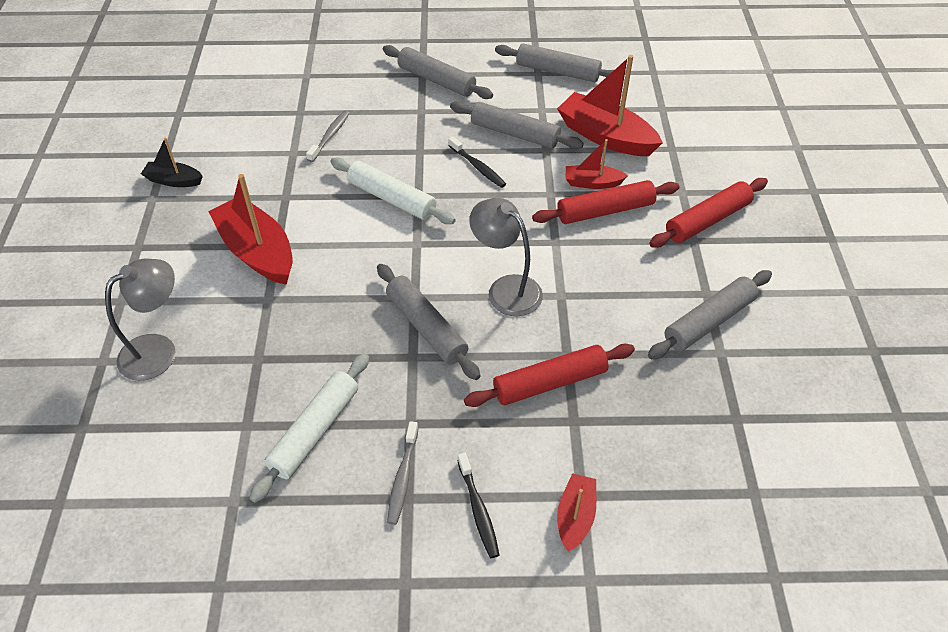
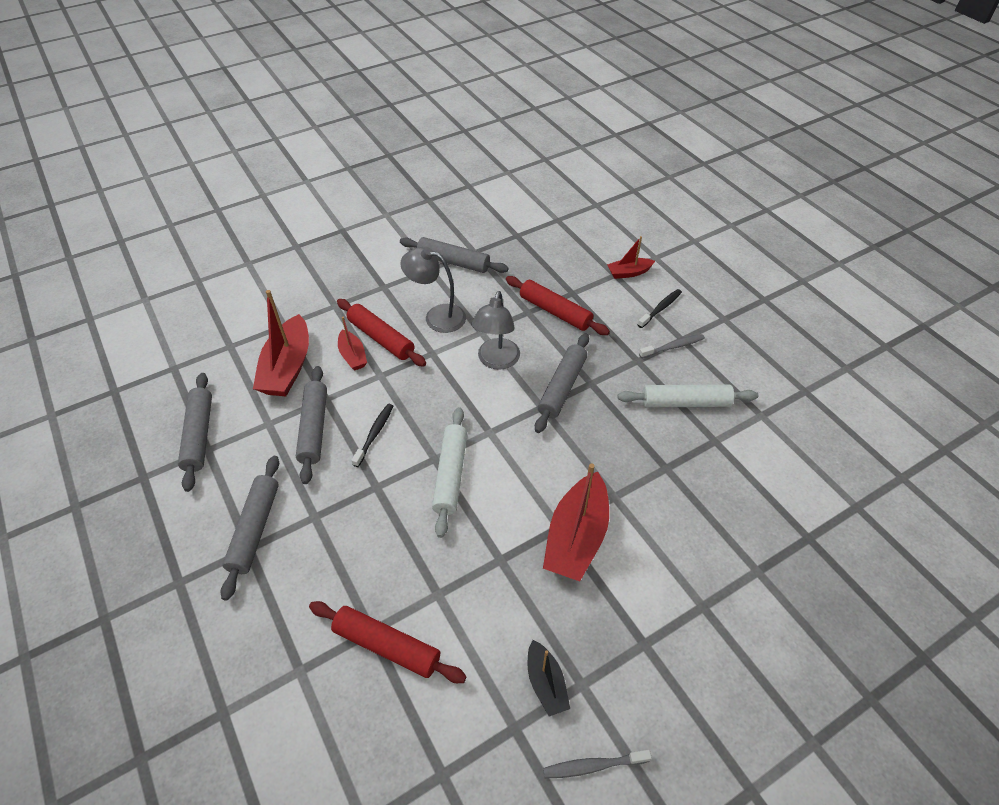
camera: 120 degrees left, 0 degrees up
grey lamp [105,258,176,381] -> grey lamp moved to [400,247,466,333]
grey toothbrush [306,110,350,162] -> grey toothbrush moved to [543,750,652,778]
red rolling pin [649,178,768,248] -> red rolling pin moved to [309,601,467,683]

